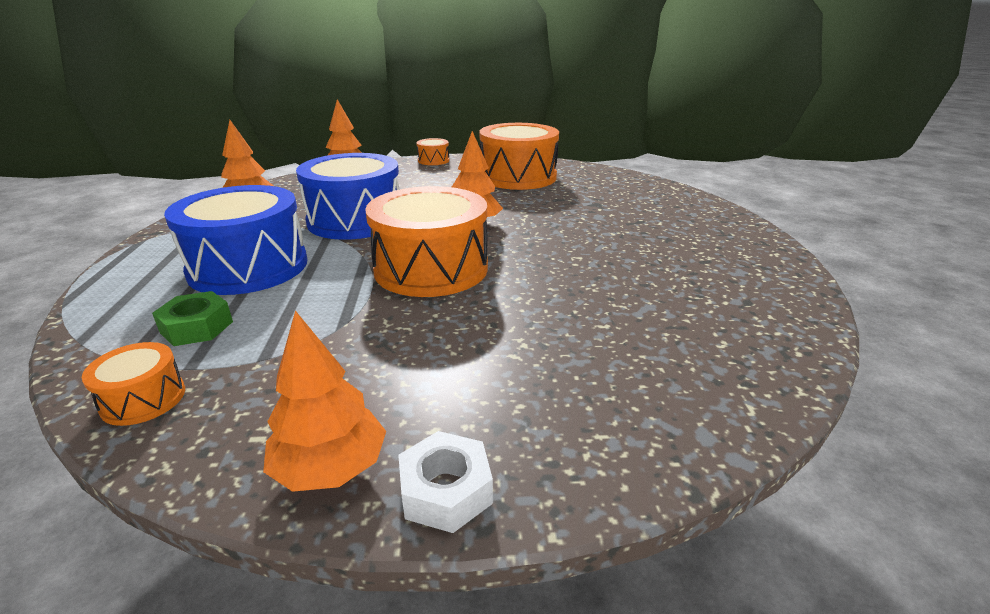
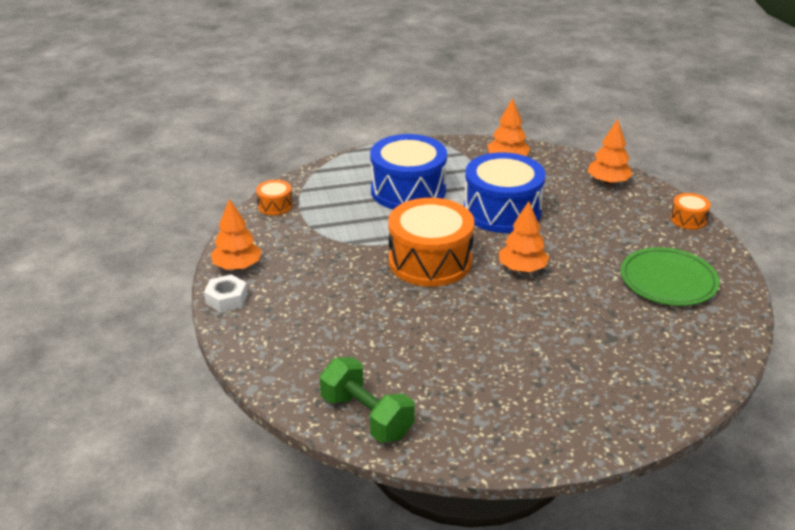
camera: 80 degrees right, 5 degrees up
green nut [152,291,233,346] -> none
orange drum [479,123,559,190] -> green plate [620,247,719,306]
none -> green dumbbell [320,357,415,443]

